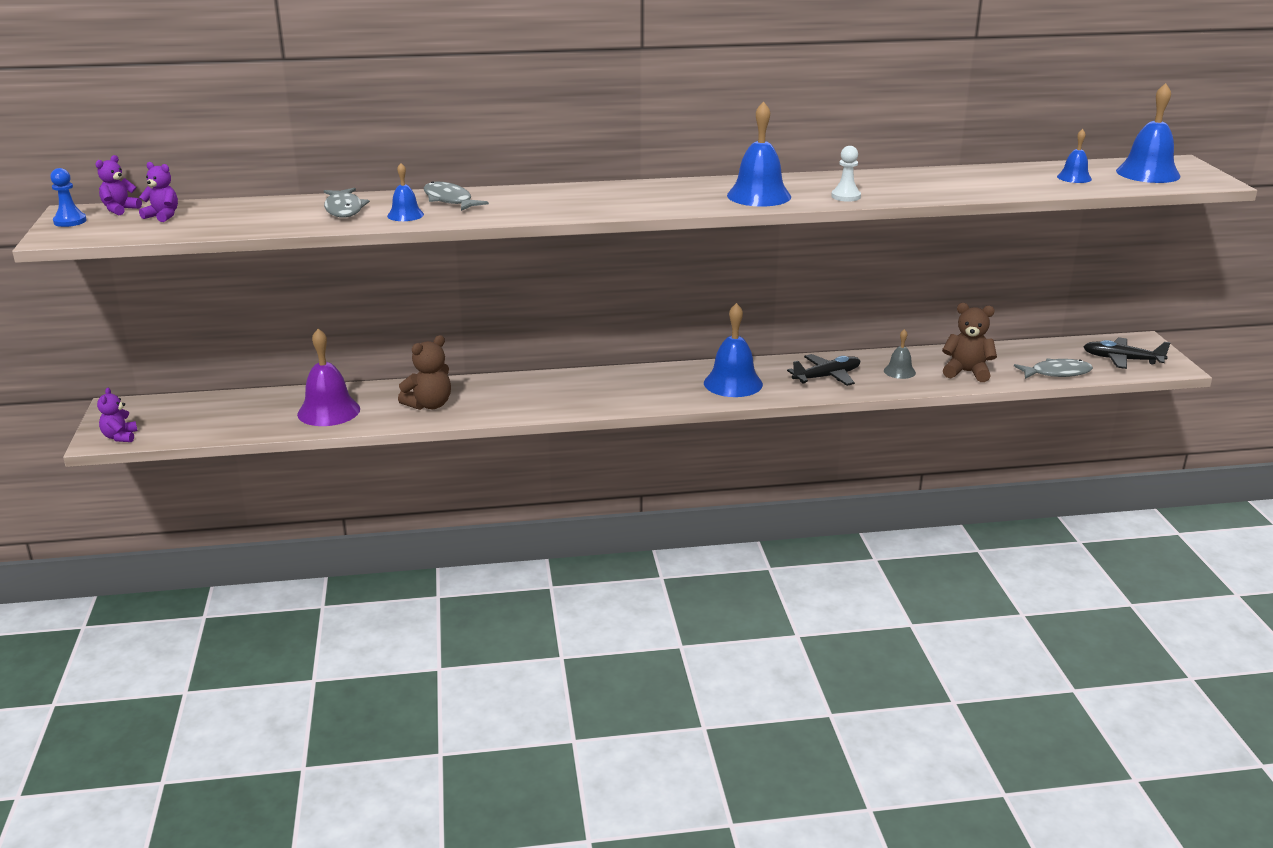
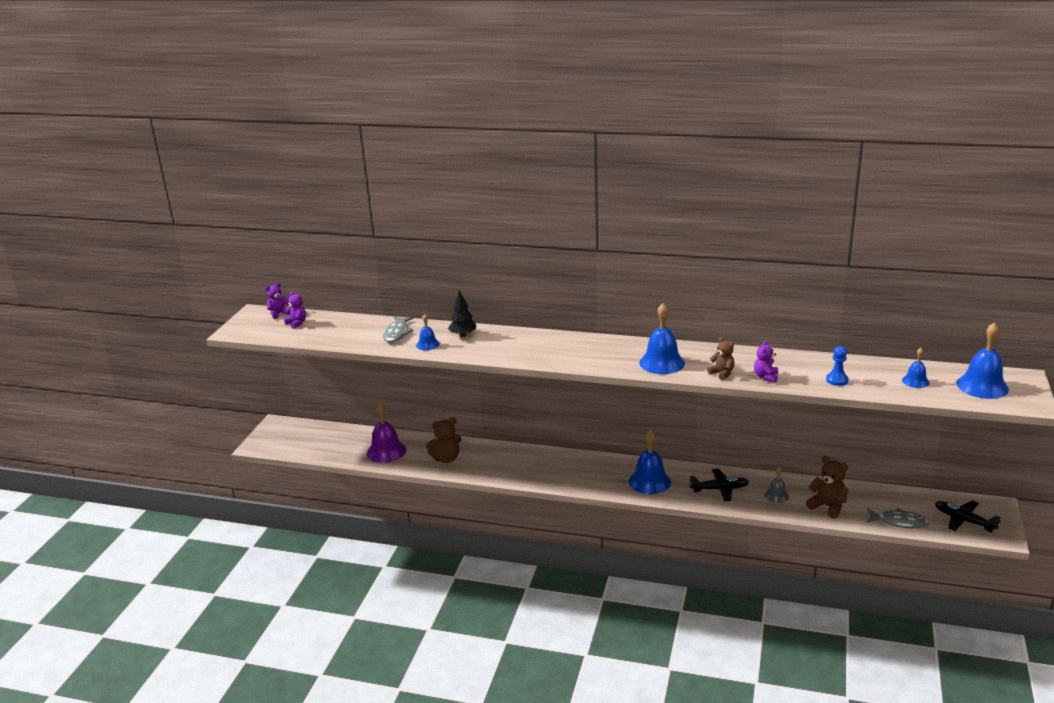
camera: 25 degrees right, 0 degrees up
blue pawn [50,168,87,227] -> blue pawn moved to [826,346,849,386]
purple teddy bear [97,388,138,442] -> purple teddy bear moved to [754,341,778,383]
grey fish [424,181,489,211] -> black tree [448,290,476,337]
white pawn [831,146,861,202] -> brown teddy bear [707,337,735,380]

